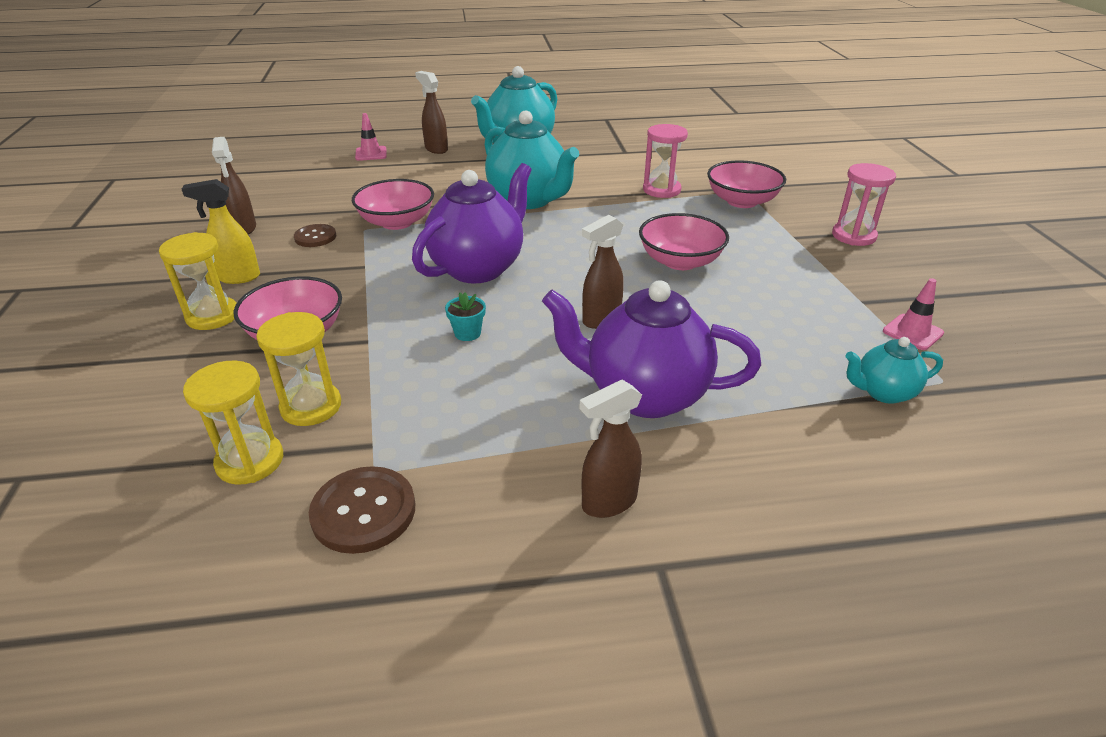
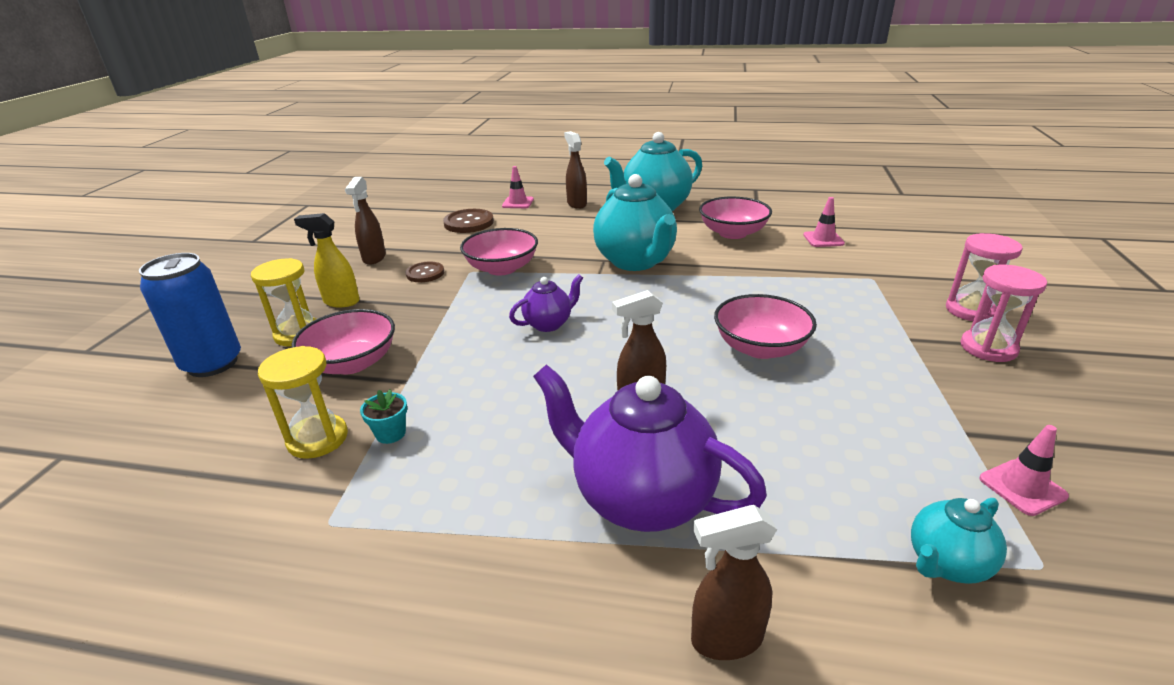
camera: 20 degrees right, 5 degrees down
yellow hourglass [183,361,283,485] -> none
brown button [309,466,415,554] -> brown button moved to [443,209,494,233]
purple teapot [412,163,532,284] -> purple teapot [509,274,583,332], size x0.51
turquoise flower pot [445,292,486,341] -> turquoise flower pot moved to [360,389,407,444]
brown spray bottle [579,380,642,518] -> brown spray bottle moved to [691,505,778,660]
pink hourglass [643,124,688,198] -> pink hourglass moved to [946,233,1023,321]
pink bowl [707,160,786,208] -> pink bowl moved to [699,197,772,239]
turquoise teapot [846,337,943,404] -> turquoise teapot turned 45 degrees counterclockwise [911,498,1007,584]
none -> blue can [139,253,241,377]
none -> pink traffic cone [803,197,845,247]

